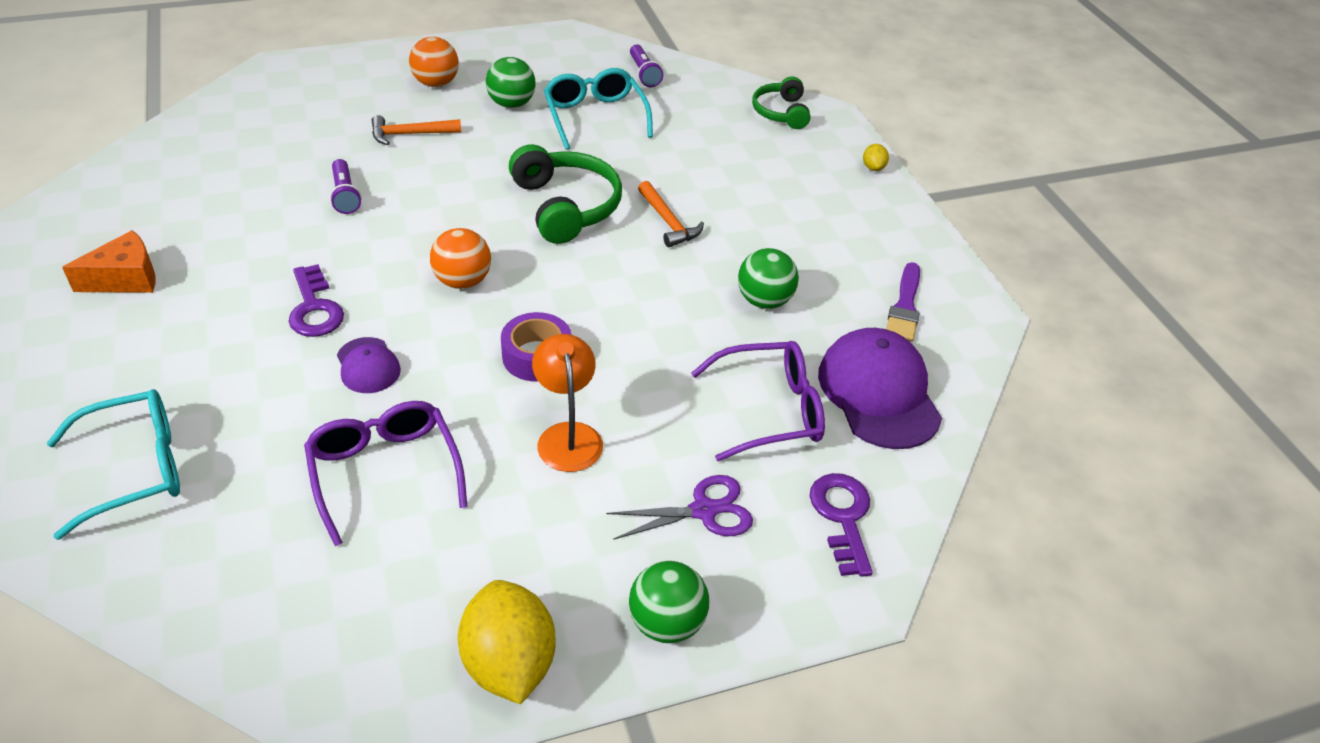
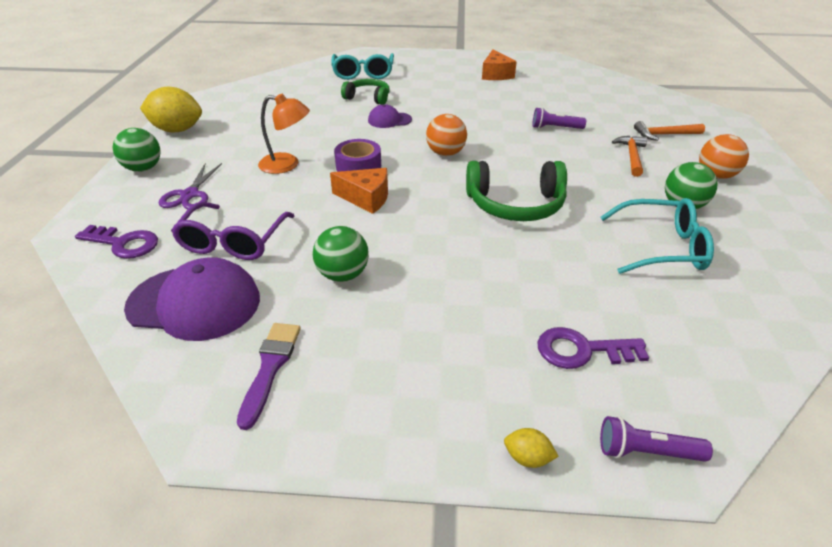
camera: 115 degrees right, 5 degrees down
purple key [289,264,344,337] -> purple key moved to [537,327,649,369]
purple glasses [304,401,468,546] -> none
purple flashlight [630,44,663,87] -> purple flashlight moved to [600,416,713,462]
orange hammer [638,181,704,247] -> orange hammer moved to [634,121,705,141]
green headphones [752,76,811,129] -> green headphones moved to [341,79,389,105]
purple brush [886,262,920,342] -> purple brush turned 60 degrees clockwise [237,323,301,430]
none -> orange cheese [330,168,388,214]

